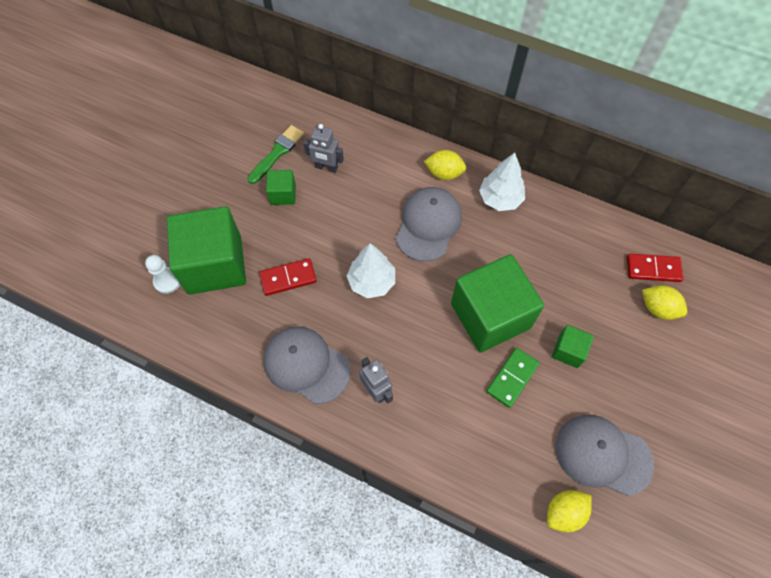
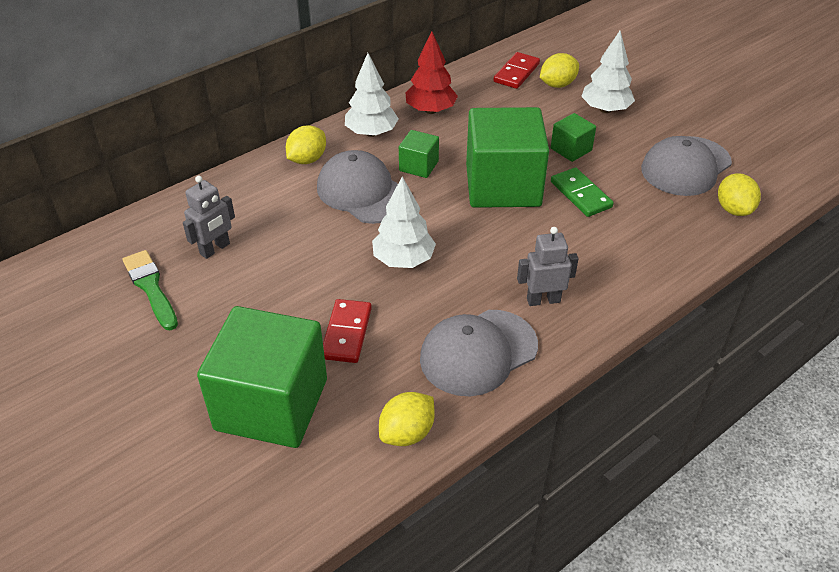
camera: 65 degrees left, 20 degrees down
white pawn [145,255,180,294] -> none
green cube [266,170,296,205] -> green cube moved to [399,130,439,178]
none -> yellow lemon [379,392,435,446]
none -> red tree [405,31,458,114]
none -> white tree [581,31,635,113]

